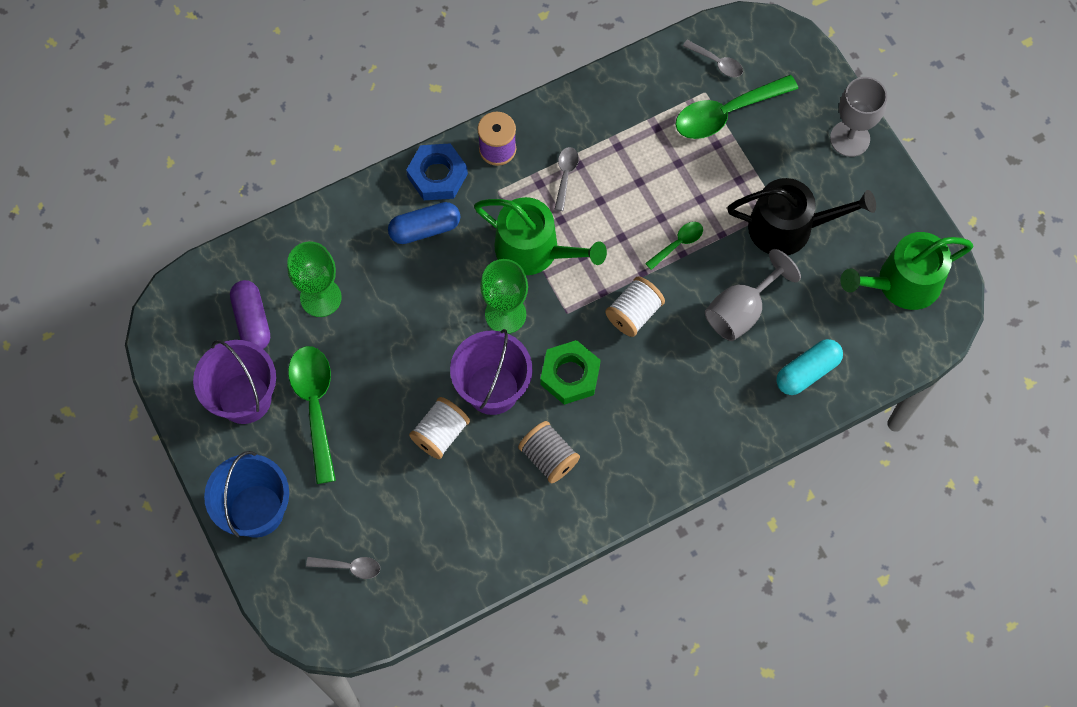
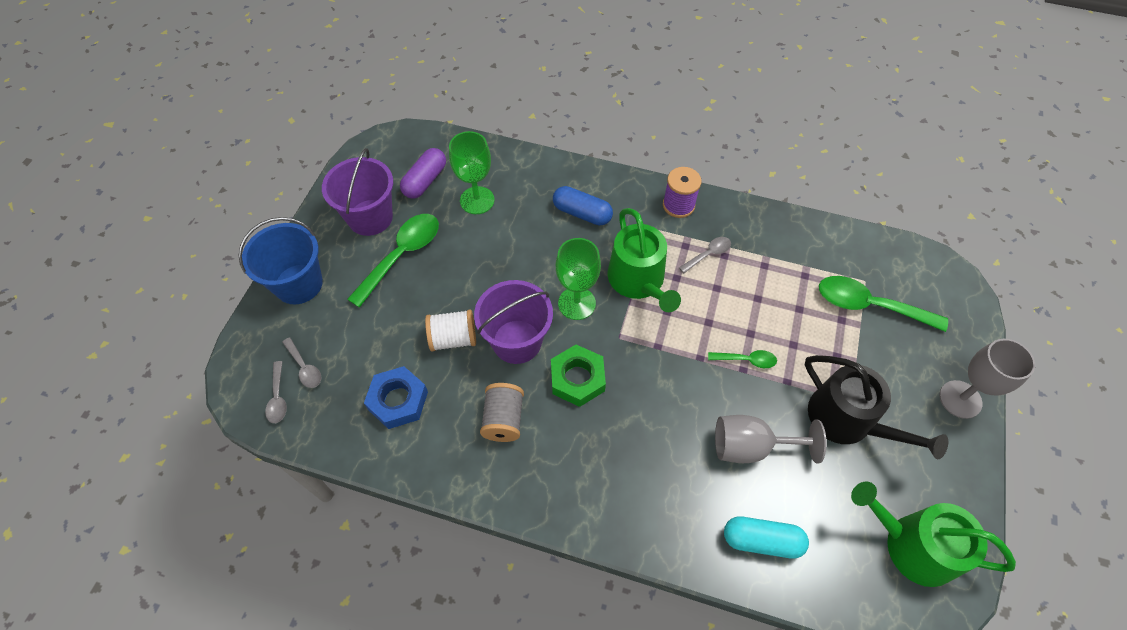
camera: 45 degrees right, 10 degrees down
blue nut [406,143,468,200] -> blue nut moved to [364,366,428,429]
white spool [605,276,665,337] -> none
grey spoon [683,40,743,77] -> grey spoon moved to [265,361,287,423]

